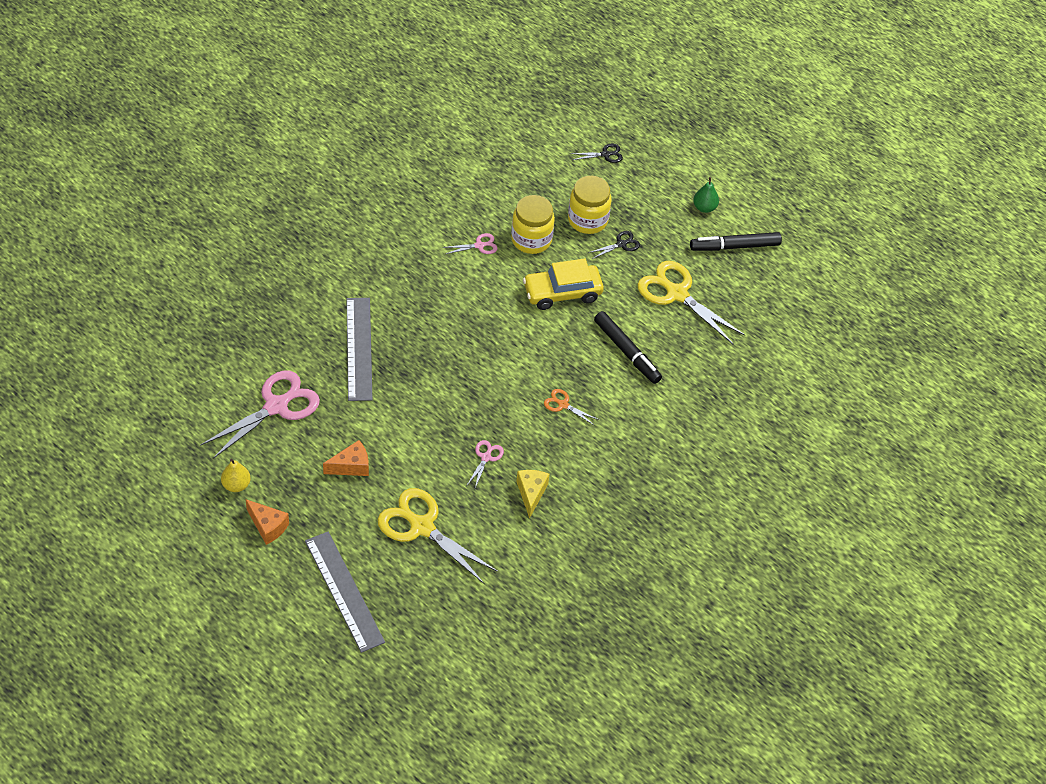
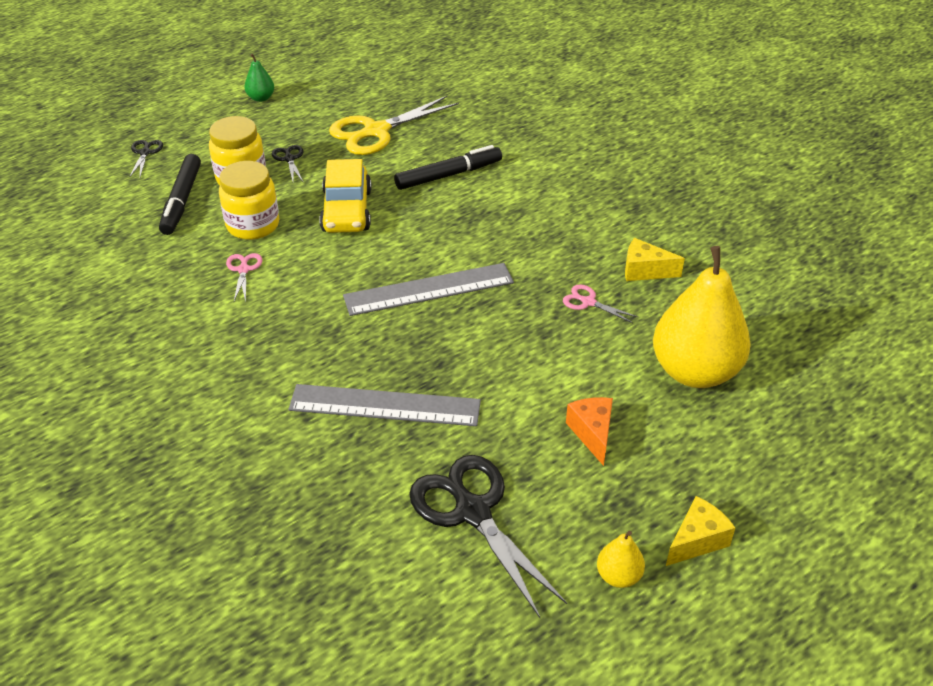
camera: 75 degrees left, 10 degrees down
pink scissors [200,370,320,459] -> black scissors [409,455,567,618]
orange cheese [245,499,289,545] -> yellow cheese [666,496,735,566]
grey ruler [305,532,385,653] -> grey ruler moved to [343,263,514,316]
yellow scissors [378,488,498,584] -> yellow pear [653,246,751,388]
orange scissors [544,389,599,426] -> none
black marker [690,232,782,251] -> black marker moved to [159,154,201,235]

